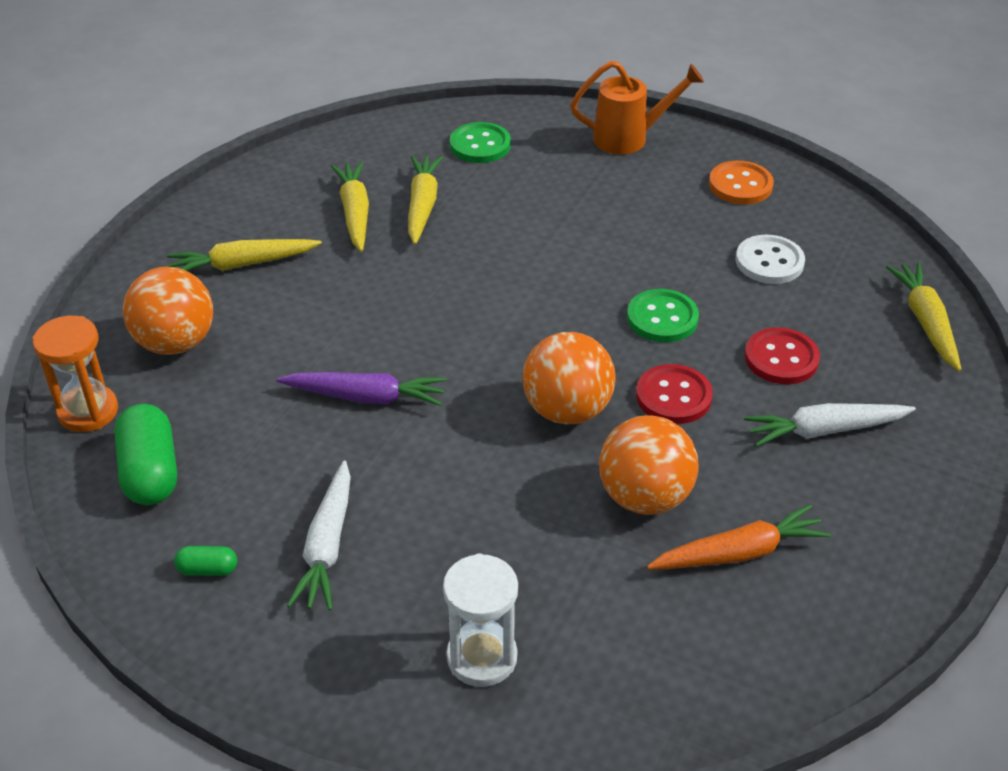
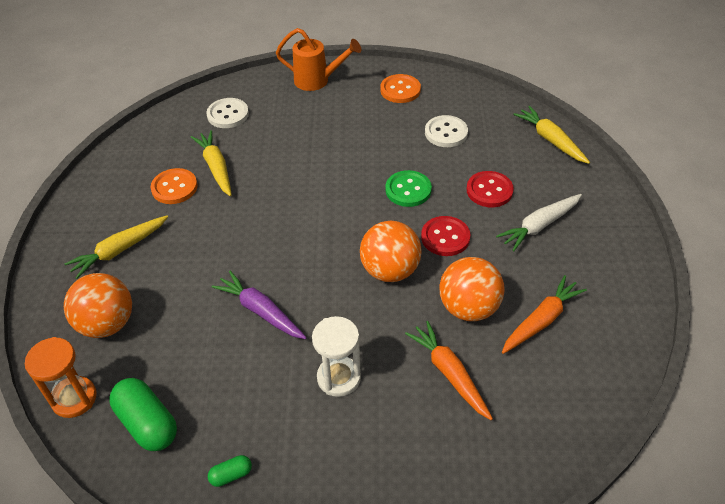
camera: 25 degrees left, 5 degrees up
purple carrot [276,372,446,406] -> purple carrot turned 120 degrees counterclockwise [212,271,307,339]
white carrot [287,461,351,610] -> none
yellow carrot [331,161,369,252] -> orange button [151,168,198,204]
white hourglass [443,553,518,687] -> white hourglass moved to [312,316,361,397]
green button [450,122,511,163] -> white button [206,98,249,128]
orange watering can [570,61,704,154] -> orange watering can turned 45 degrees clockwise [276,28,361,91]
none -> orange carrot [405,321,493,421]

